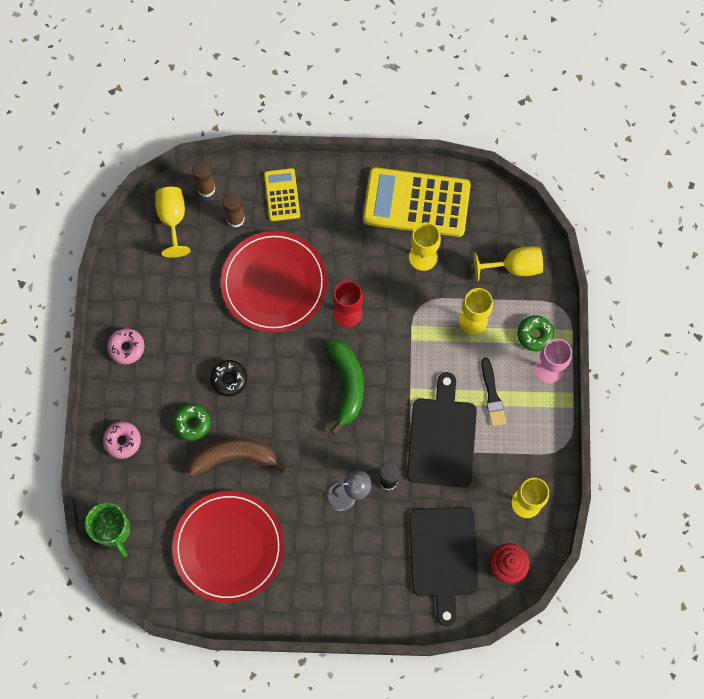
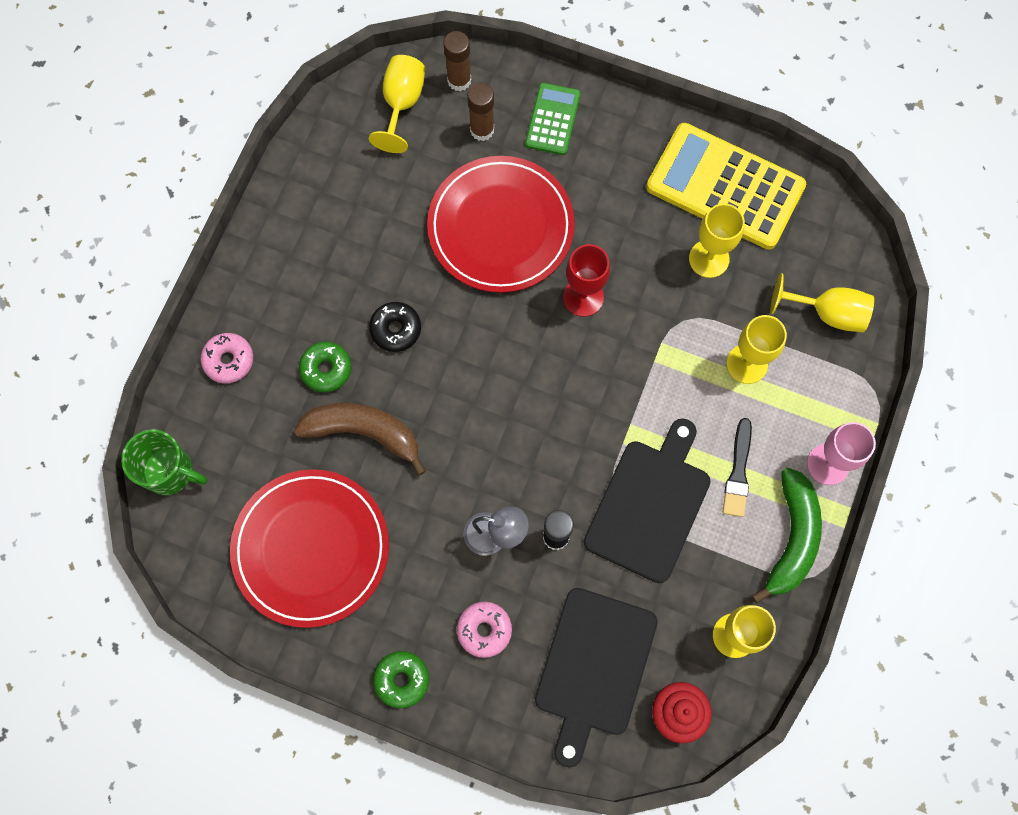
camera: 20 degrees right, 0 degrees up
green mug [85,503,130,558] -> green mug turned 60 degrees counterclockwise [121,430,207,495]
pink donut [107,328,145,364] -> pink donut moved to [457,602,512,658]
yellow calculator [264,168,300,221] -> green calculator [525,83,581,155]
green banana [326,340,364,434] -> green banana moved to [751,467,822,604]
green donut [517,315,554,351] -> green donut moved to [373,651,429,708]

